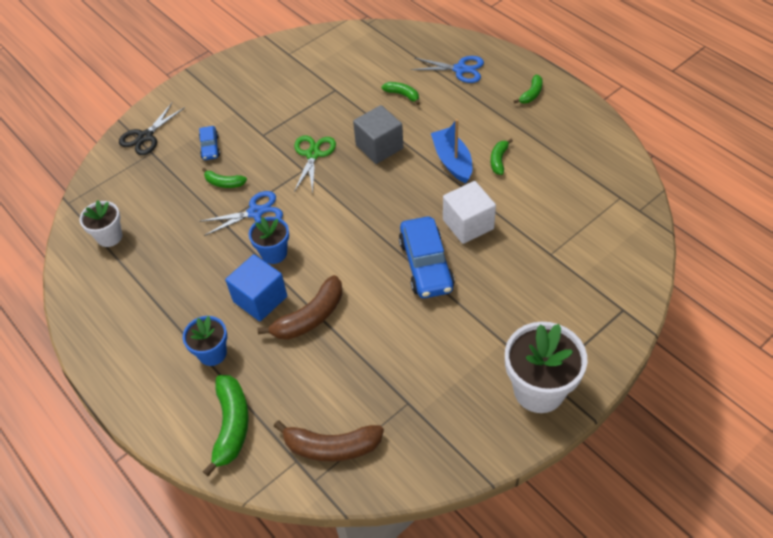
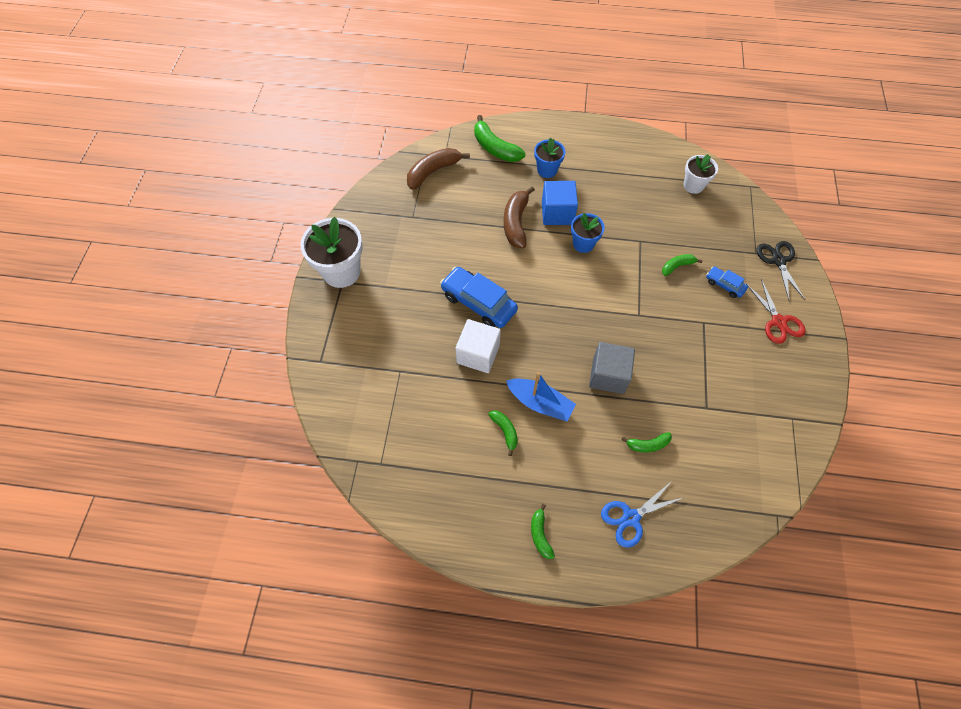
camera: 135 degrees right, 10 degrees up
blue scissors [199,191,283,236] -> none
green scissors [294,135,336,193] -> none
none -> red scissors [746,279,806,344]

